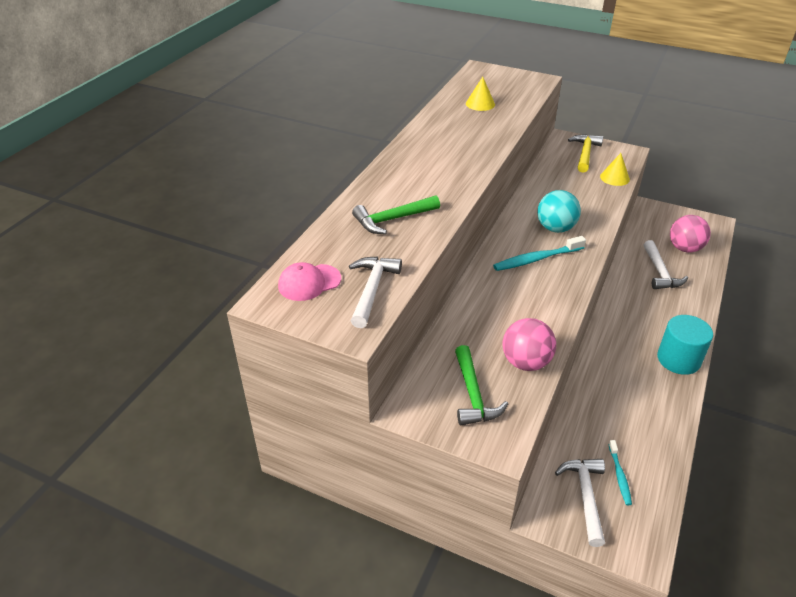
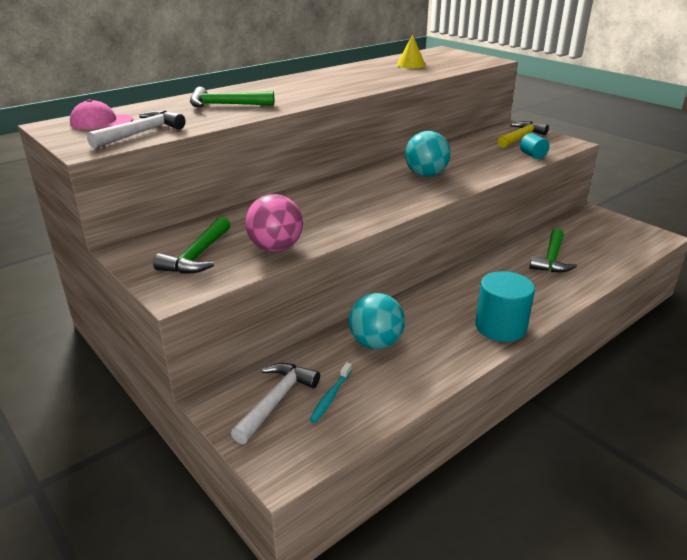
camera: 25 degrees right, 10 degrees down
turquoise toothbrush [493,236,586,271] -> none
yellow cone [600,153,630,186] -> turquoise cylinder [520,133,550,159]
white hammer [644,240,688,289] -> green hammer [530,228,577,272]
pink ball [670,215,711,253] -> none
none -> turquoise ball [349,293,405,349]

